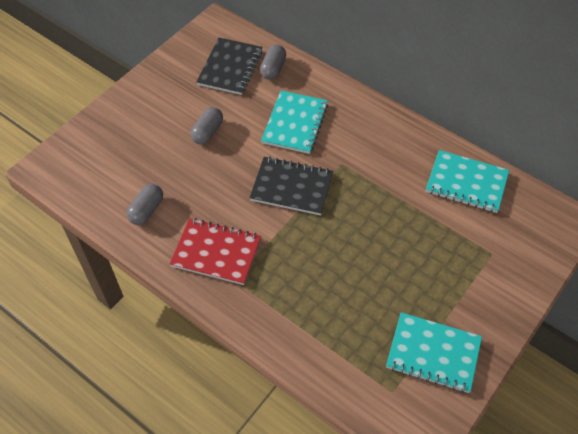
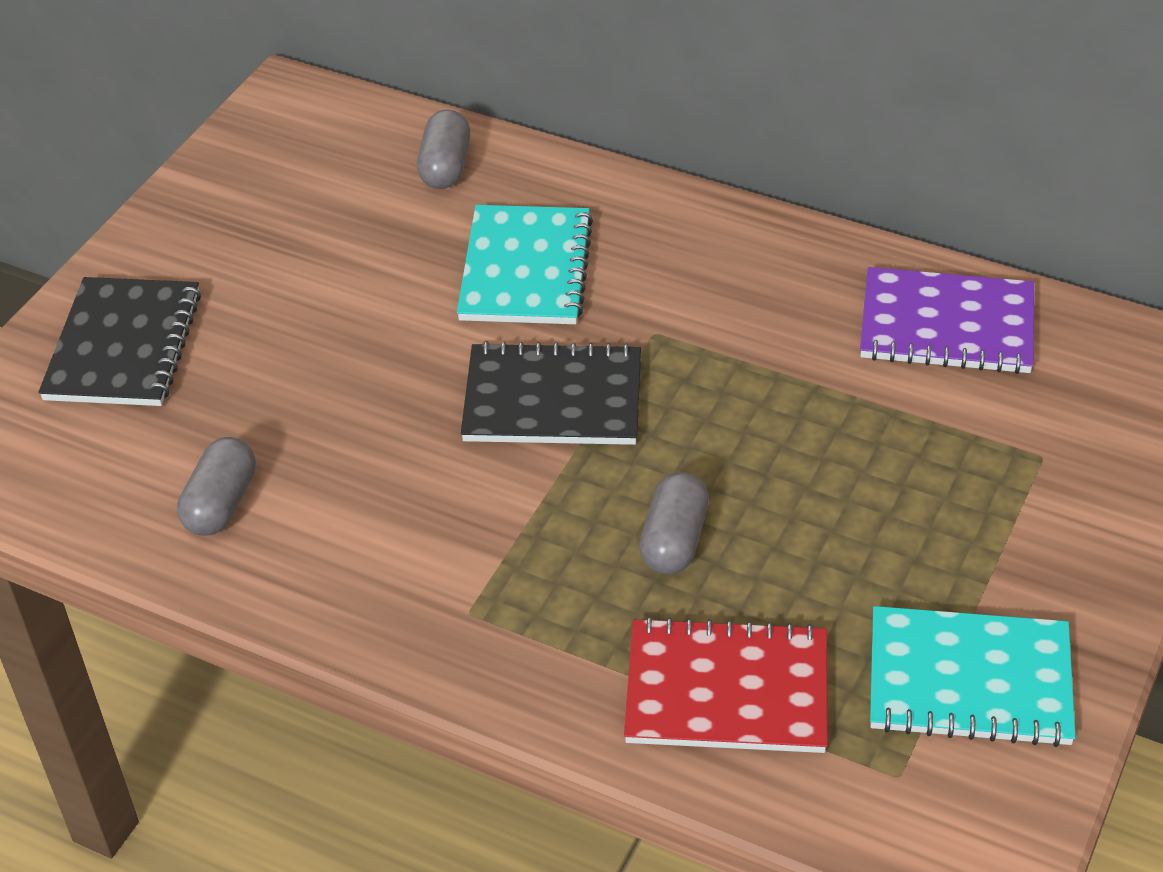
camera: 10 degrees left, 10 degrees down
red notebook [170,218,261,285] -> red notebook moved to [624,616,828,753]
grey capsule [191,107,223,144] -> grey capsule moved to [639,472,709,575]
black notebook [196,38,263,95] -> black notebook moved to [39,277,201,406]
turquoise notebook [426,150,509,213] -> purple notebook [860,267,1034,374]

